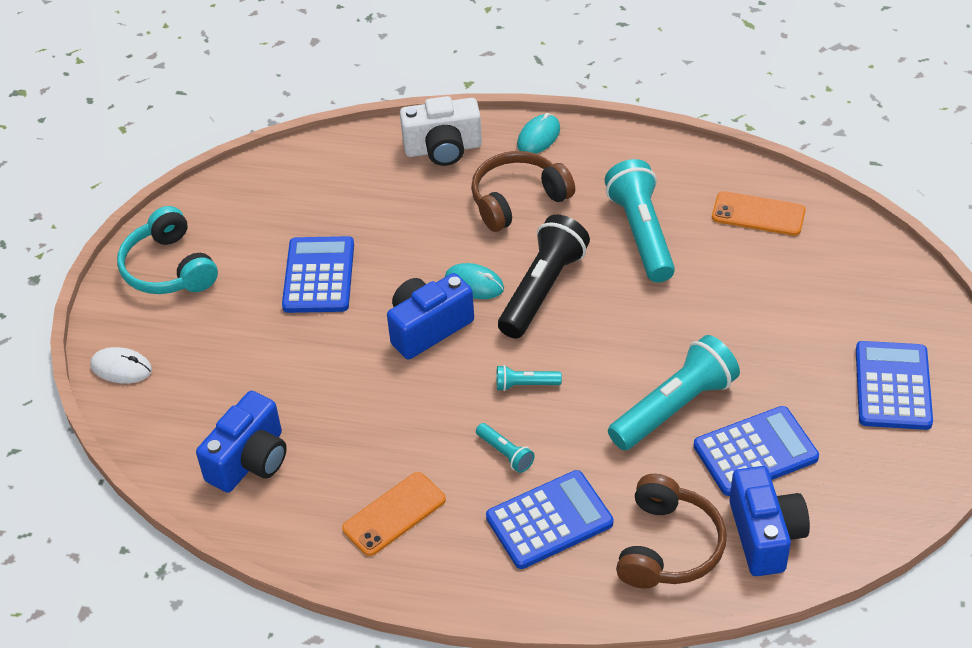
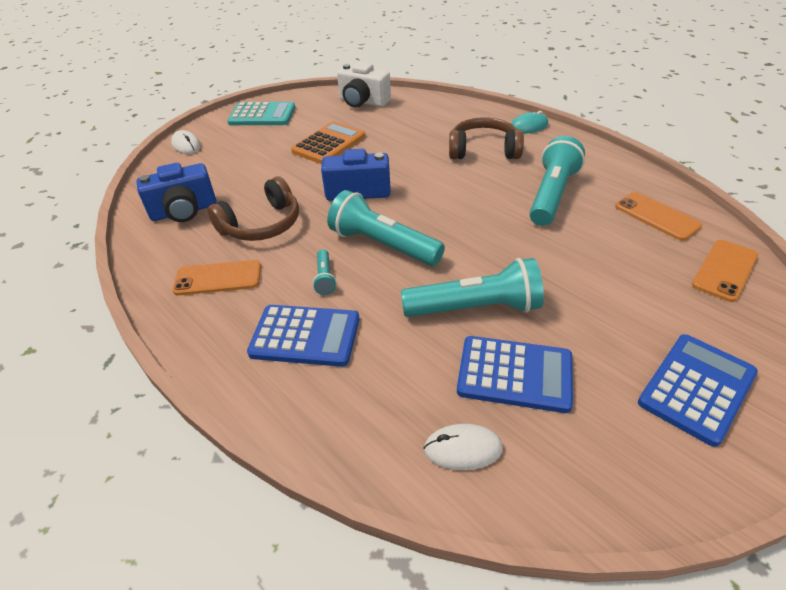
camera: 35 degrees right, 5 degrees down
turquoise headphones [117,206,218,294] -> turquoise calculator [227,102,295,125]
blue calculator [282,236,354,313] -> orange calculator [291,121,365,164]
white camera [400,96,482,166] -> white camera moved to [337,62,391,108]
turquoise mouse [445,263,504,299] -> none
turquoise flashlight [496,365,562,391] -> turquoise flashlight [327,190,445,266], size x2.18
black flashlight [498,215,590,339] -> none
brown headphones [616,474,726,588] -> brown headphones moved to [207,177,299,241]
blue camera [730,466,810,576] -> white mouse [423,424,503,470]
none -> orange phone [692,240,758,302]

